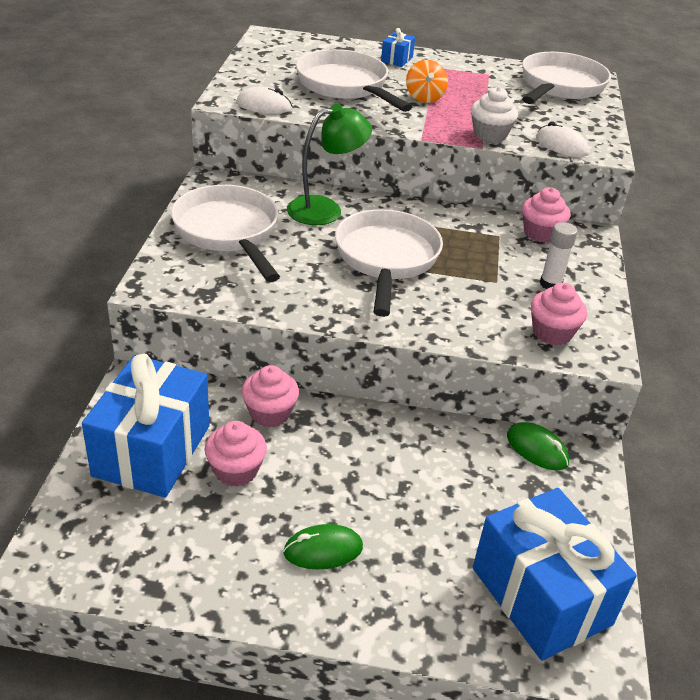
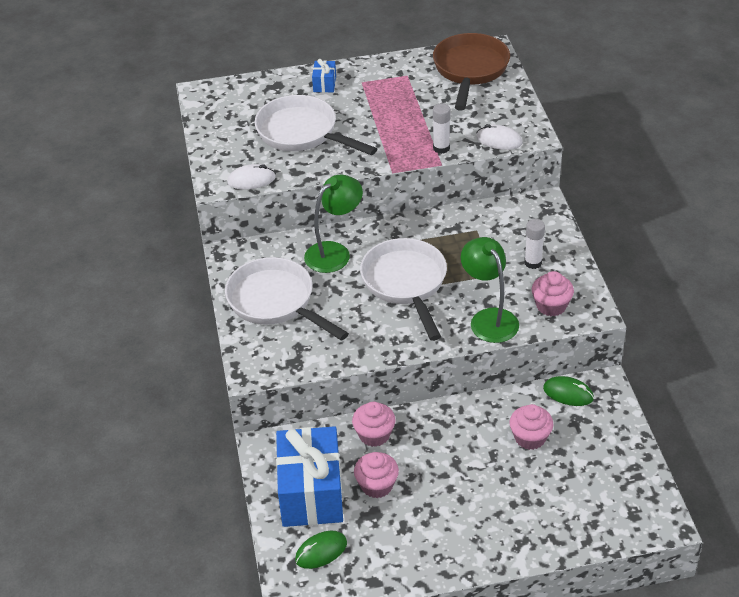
camera: 15 degrees left, 5 degrees up
green mouse [283,524,363,570] -> green mouse moved to [295,531,347,569]
orange spinning top [406,60,448,103] -> none
white cupcake [471,87,518,143] -> white glue stick [433,103,451,154]
blue gift [473,488,637,661] -> none
white pan [522,52,611,104] -> brown pan [433,33,510,111]
pink cupcake [522,187,570,243] -> pink cupcake moved to [510,404,553,450]
none -> green lamp [461,237,519,343]

